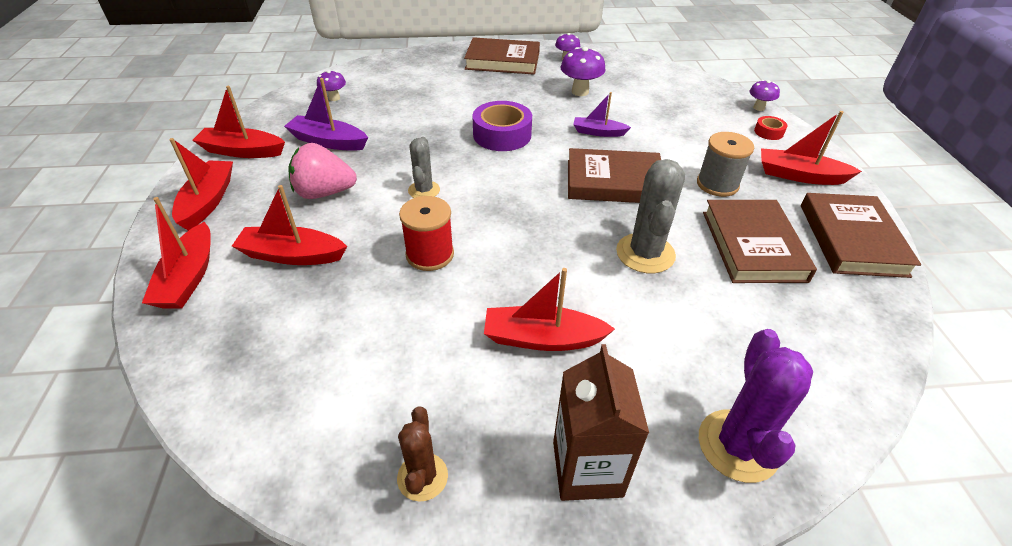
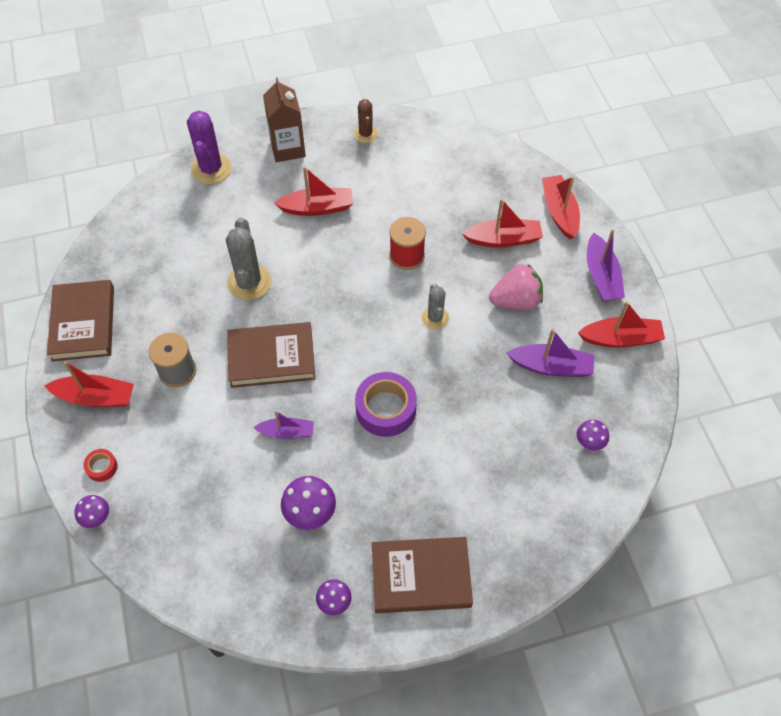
camera: 170 degrees right, 15 degrees up
red boat [169,138,233,231] -> purple boat [587,229,625,301]
brown book [703,200,817,283] -> none

